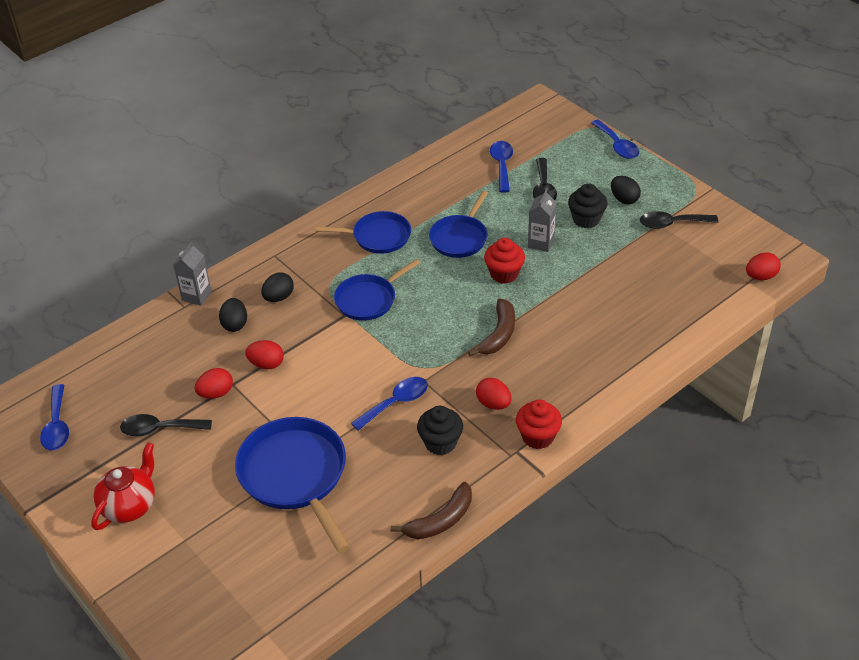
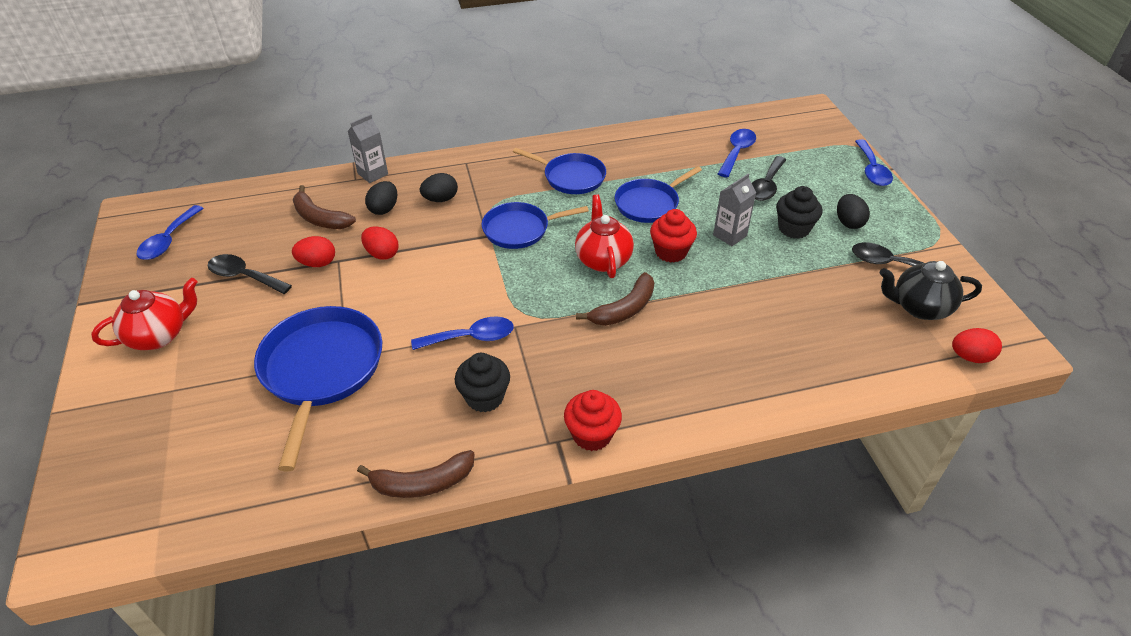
camera: 25 degrees right, 0 degrees up
red egg [476,378,512,410] -> none
none -> brown banana [293,185,356,229]
none -> red teapot [575,194,634,278]
none -> black teapot [879,261,982,320]

